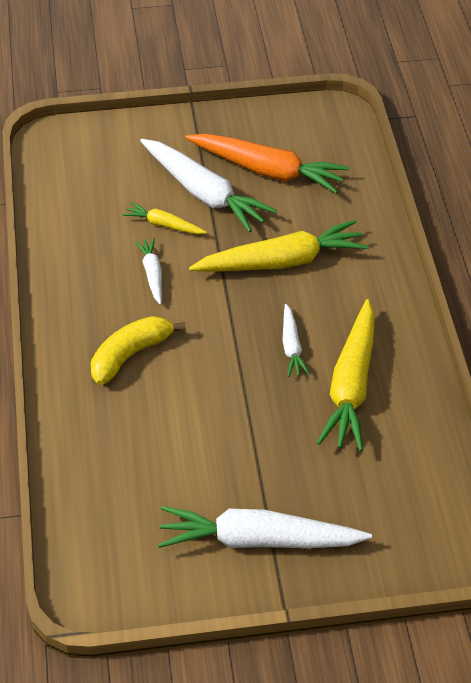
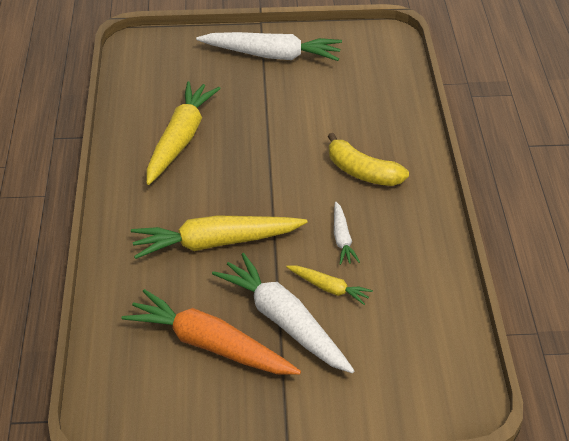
camera: 175 degrees left, 5 degrees down
yellow banana [91,316,186,385] -> yellow banana turned 75 degrees clockwise [328,133,409,186]
white carrot [282,304,310,377] -> none

